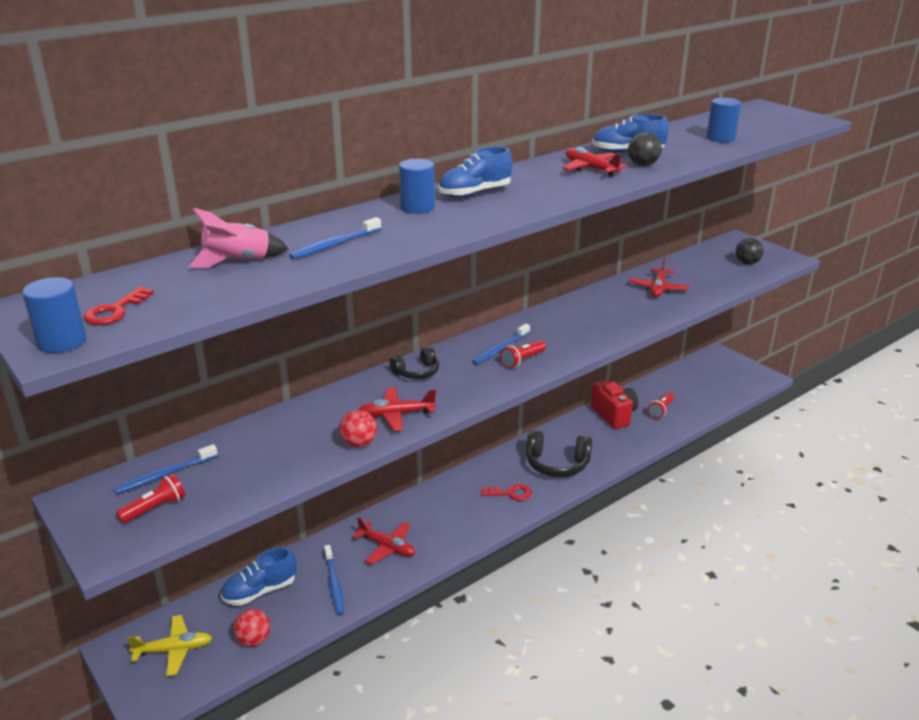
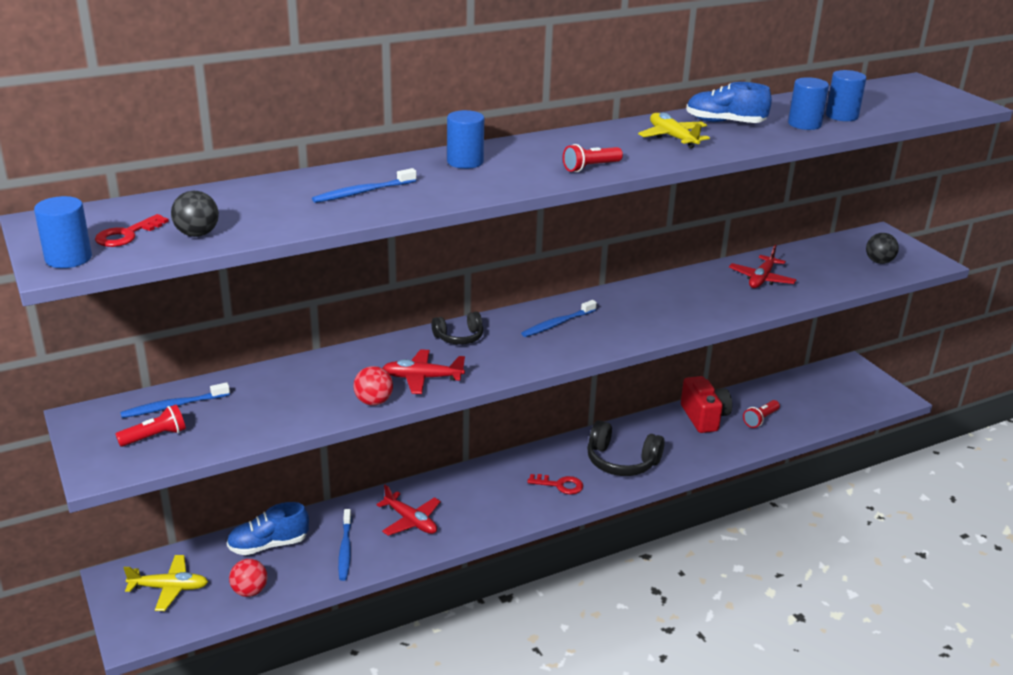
camera: 10 degrees right, 0 degrees up
pink rocket [189,208,289,268] -> none
blue shoe [438,146,512,198] -> none
red flashlight [500,340,546,368] -> red flashlight moved to [563,144,623,172]
red plane [562,147,627,177] -> yellow plane [638,113,710,148]
black ball [628,132,662,166] -> black ball moved to [171,191,219,237]
none -> blue cylinder [788,77,829,130]

